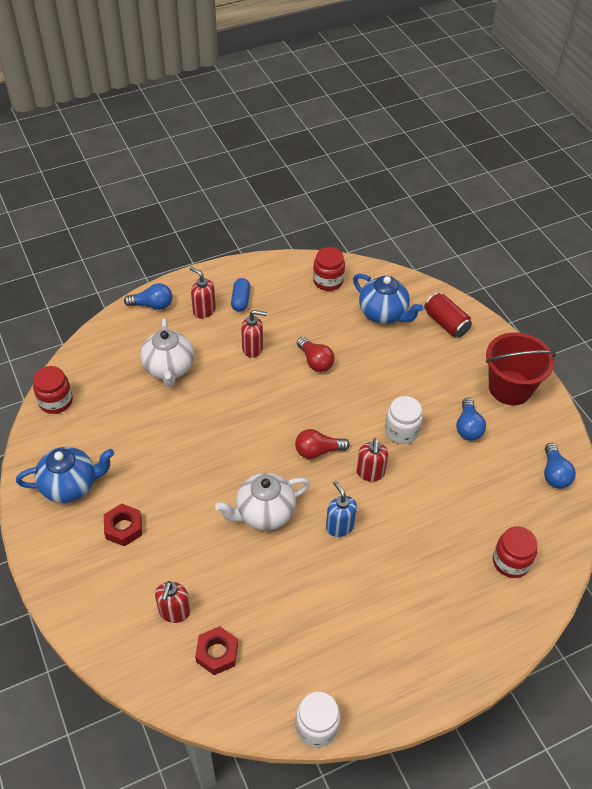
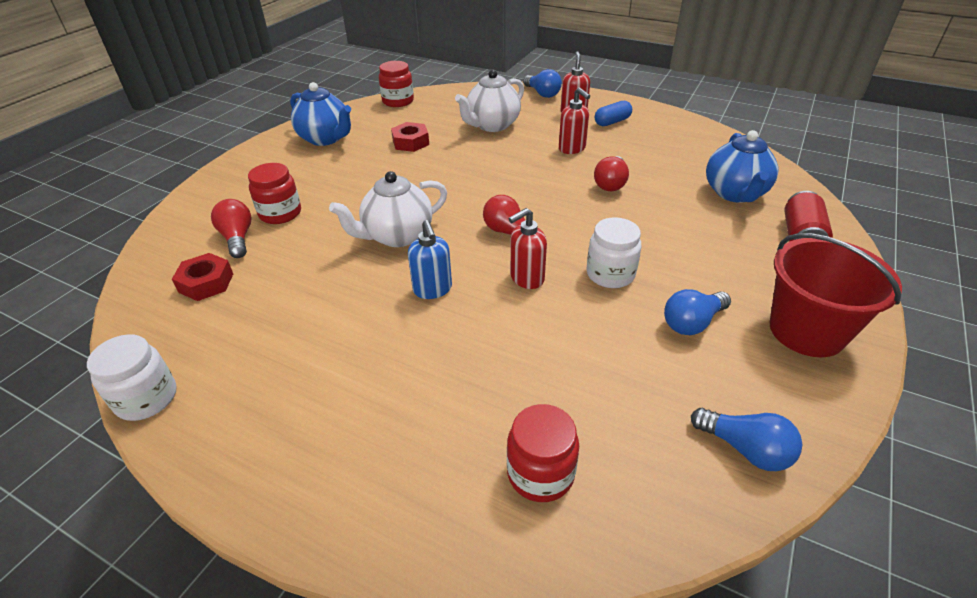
camera: 55 degrees right, 10 degrees down
red nut [104,504,142,546] -> red nut moved to [391,122,429,152]
red soap dispenser [155,581,190,623] -> red light bulb [211,199,252,258]
white teapot [215,473,310,530] -> white teapot turned 60 degrees counterclockwise [329,171,447,247]
red jar [313,247,345,291] -> red jar moved to [248,163,301,224]
blue soap dispenser [326,481,357,537] -> blue soap dispenser turned 135 degrees clockwise [408,220,452,299]
blue light bulb [544,443,576,489] -> blue light bulb turned 105 degrees counterclockwise [691,408,802,471]

